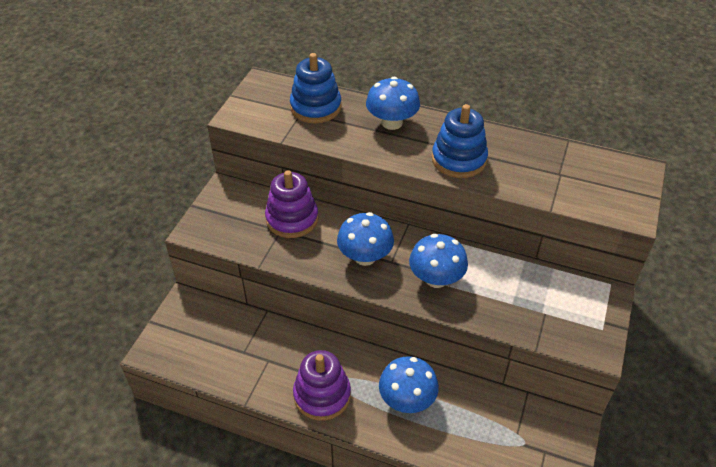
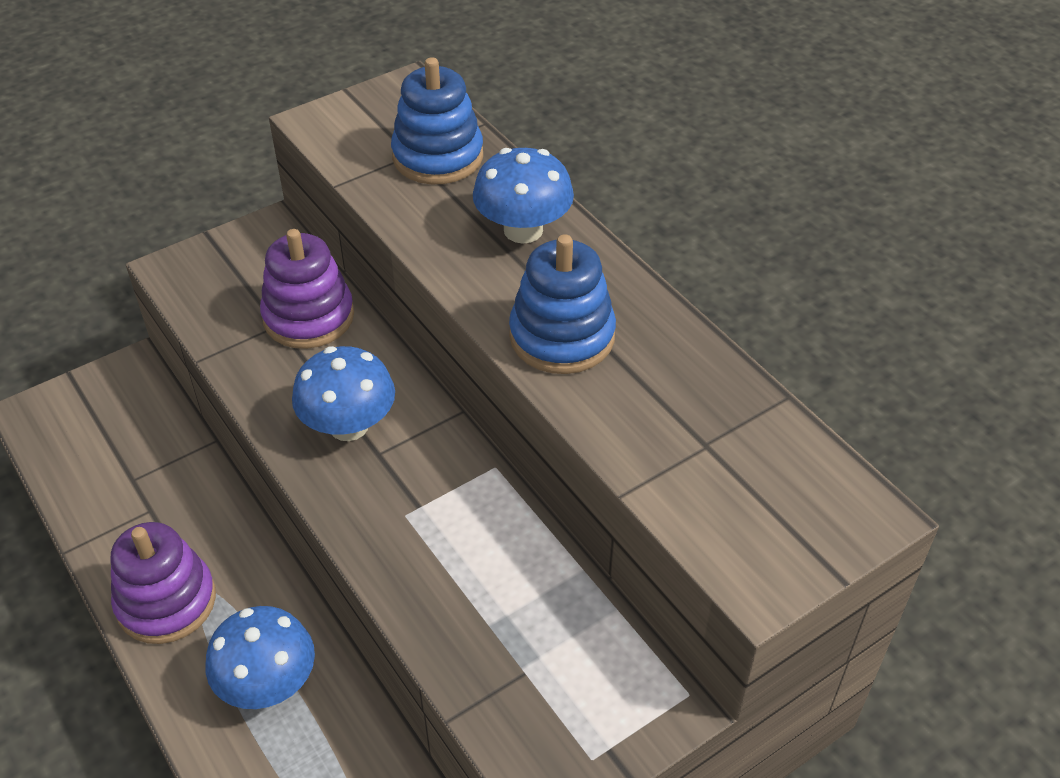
camera: 35 degrees right, 0 degrees up
blue mushroom [409,234,468,288] -> none

